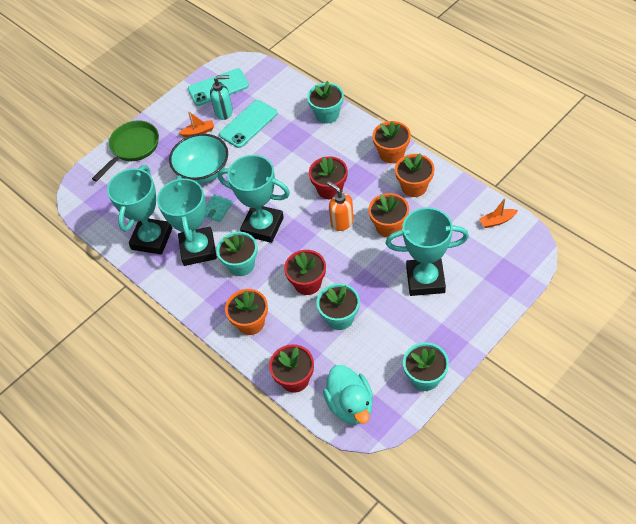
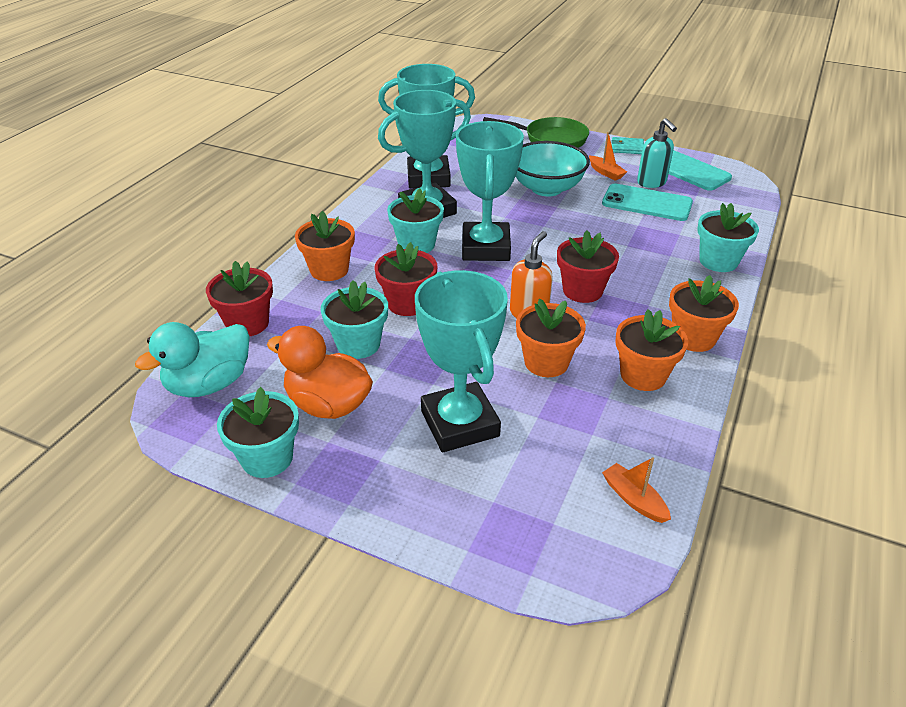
camera: 65 degrees right, 15 degrees down
turquoise wallet [205,194,233,222] -> turquoise wallet moved to [611,137,644,154]
none -> orange duck [267,326,373,419]

